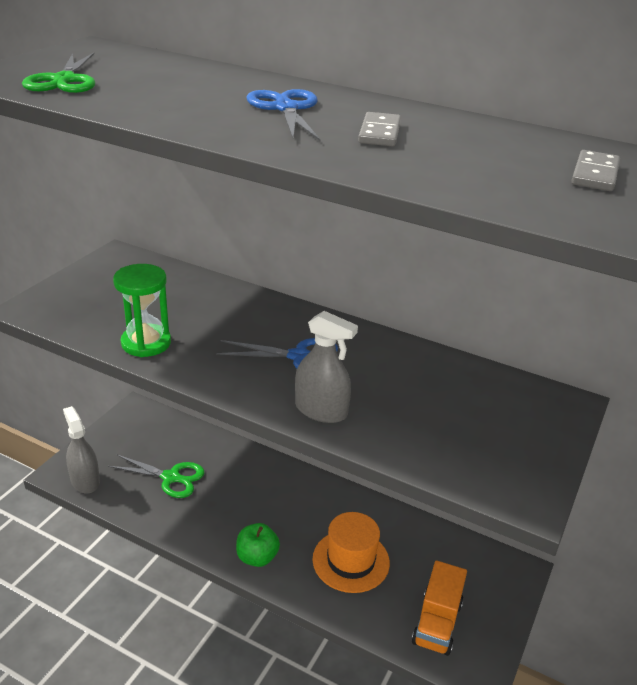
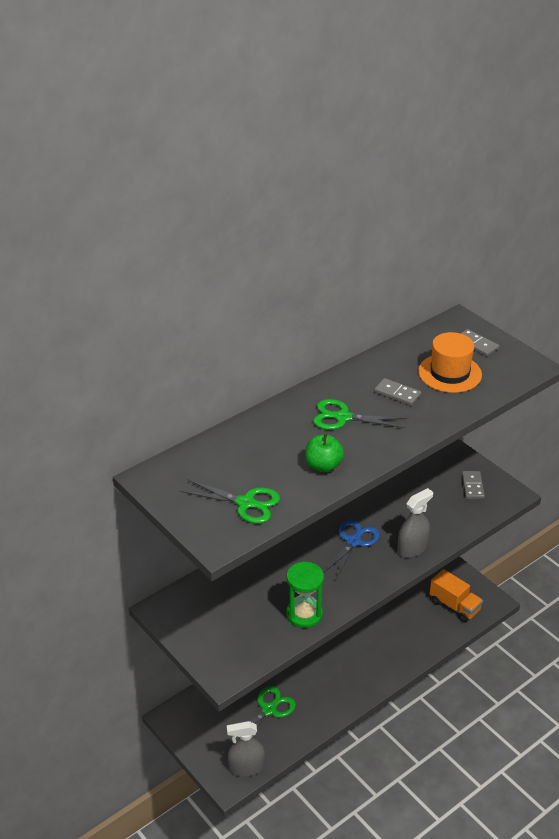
camera: 65 degrees left, 5 degrees up
green apple [236,523,280,567] -> green apple moved to [305,434,344,472]
blue scissors [246,89,320,141] -> green scissors [313,399,407,430]
orange hat [313,512,390,593] -> orange hat moved to [418,332,482,393]
none -> grey domino [462,471,485,499]

